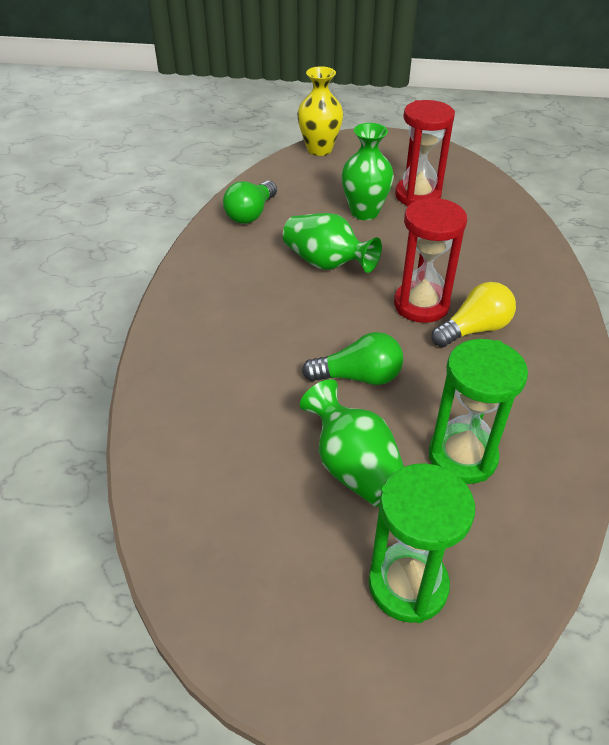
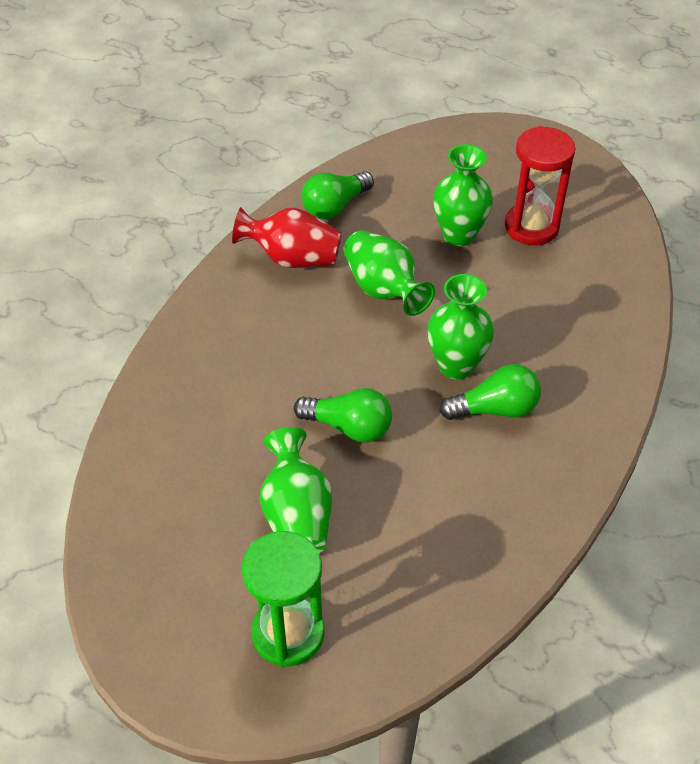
camera: 20 degrees right, 5 degrees up
yellow vase [297,66,343,156] -> none
red hourglass [394,197,467,323] -> green vase [427,274,494,379]
green hourglass [429,339,528,484] -> none
yellow light bulb [431,282,516,347] -> green light bulb [439,364,541,420]
none -> red vase [232,207,342,268]

